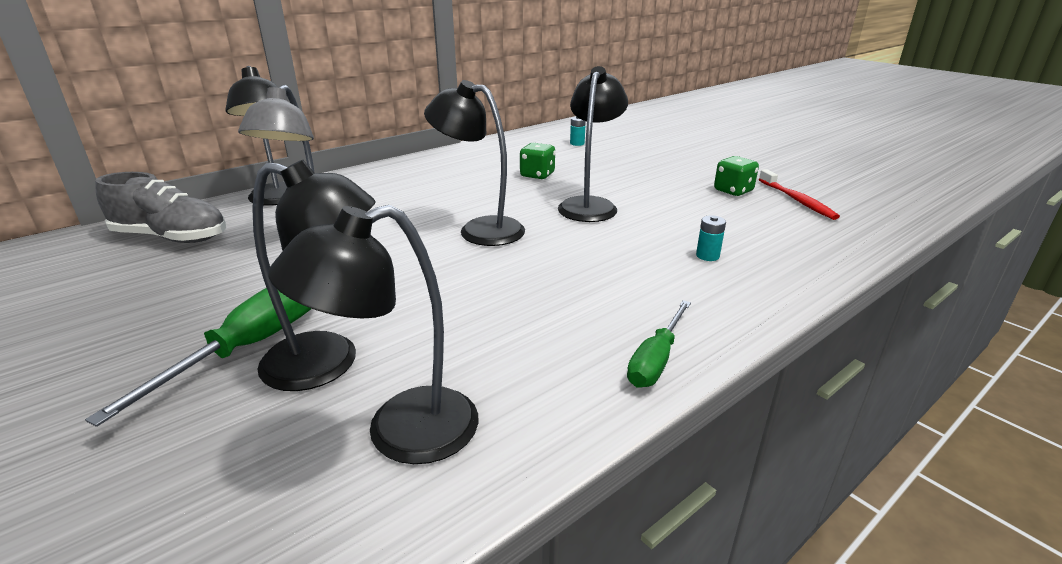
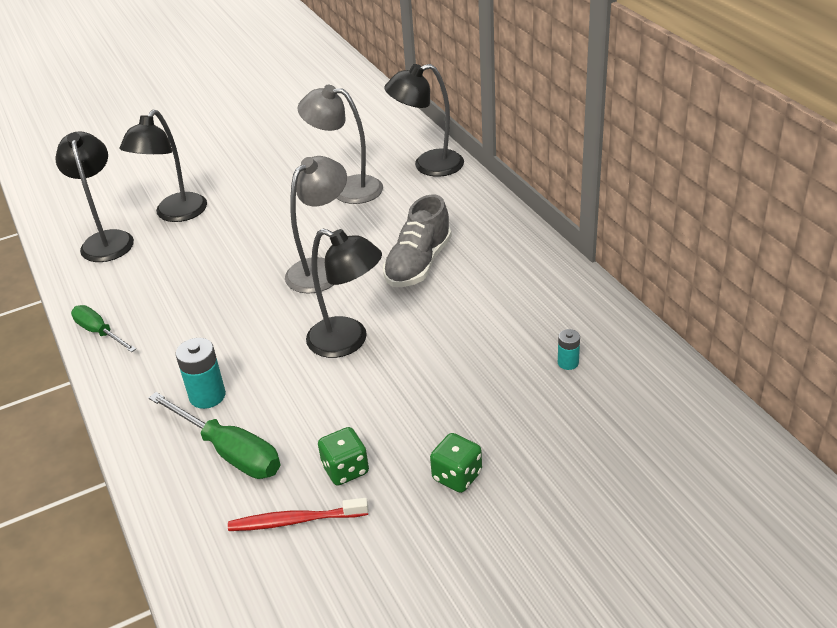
camera: 105 degrees right, 10 degrees up
green screwdriver [85,288,312,427] -> green screwdriver moved to [149,392,281,479]
grey shoe [95,172,226,243] -> grey shoe moved to [383,194,452,287]
black lamp [424,80,525,246] -> grey lamp [285,156,347,294]
green dice [520,143,555,179] -> green dice moved to [430,433,482,493]
turquoise battery [696,216,726,261] -> turquoise battery [176,338,226,409], size x1.73

